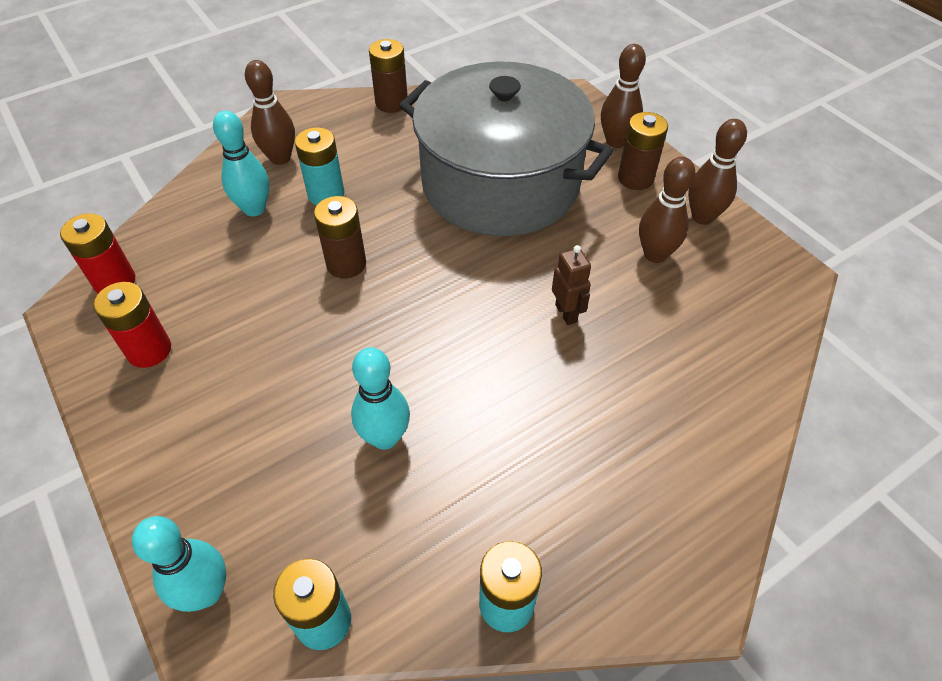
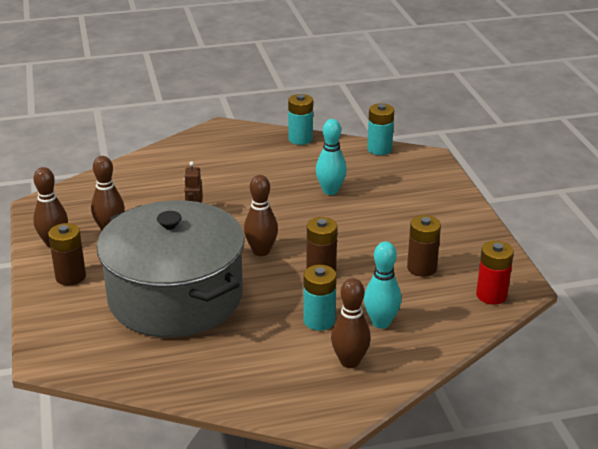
camera: 160 degrees left, 20 degrees down
red battery [93,282,171,368] -> none
turquoise bowling pin [132,516,226,612] -> none
brown battery [369,39,408,113] -> brown battery moved to [407,215,441,277]
brown bowling pin [601,44,646,148] -> brown bowling pin moved to [244,175,278,256]

